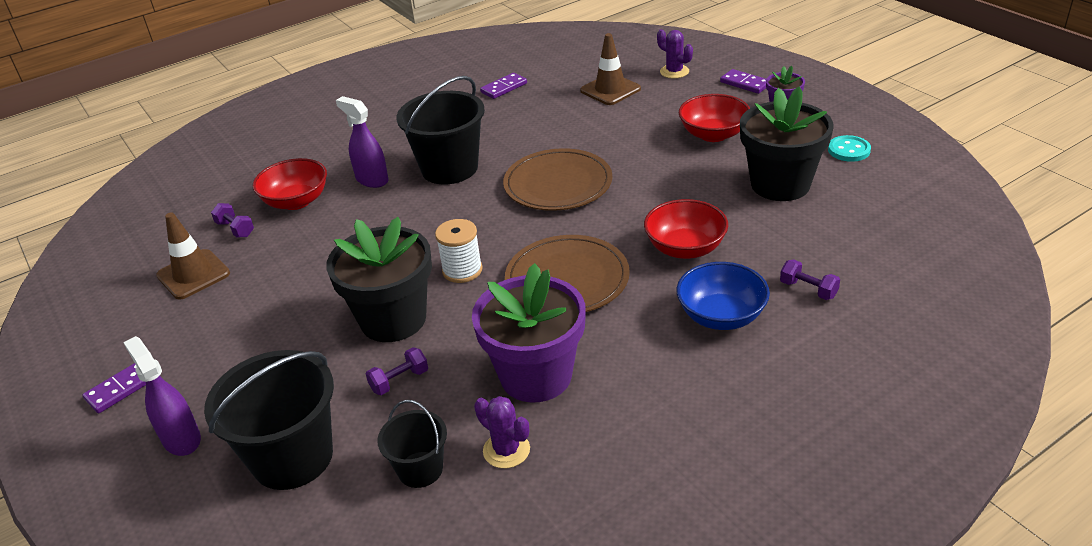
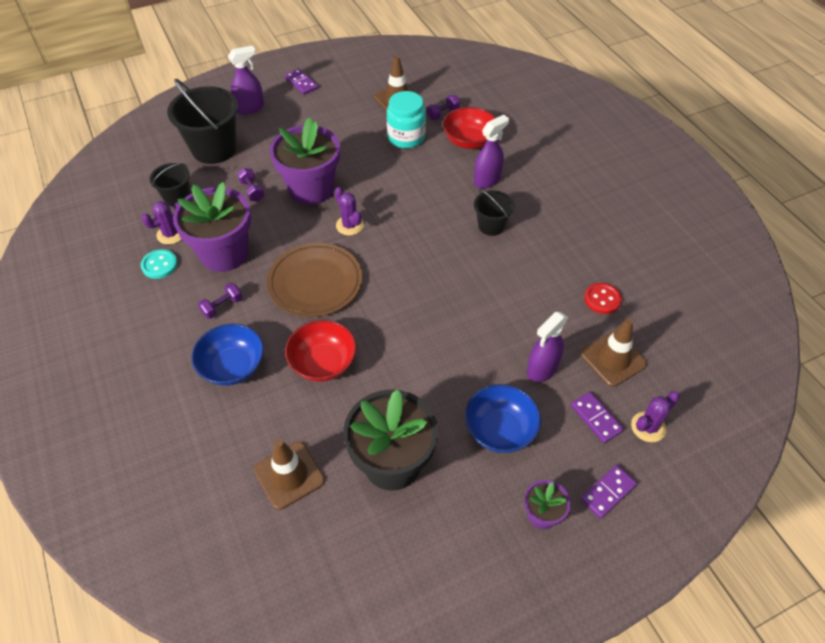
camera: 95 degrees right, 15 degrees up
black flower pot [326,217,432,342] -> purple flower pot [270,117,340,205]
black bucket [396,76,485,185] -> black bucket [474,189,515,236], size x0.55
white spool [435,219,483,283] -> purple cactus [334,187,364,236]
purple domino [480,73,527,99] -> purple domino moved to [571,392,624,443]
brown plate [503,148,612,211] -> none
red bowl [679,94,750,142] -> blue bowl [465,384,541,453]
purple dumbbell [780,260,840,300] -> purple dumbbell moved to [198,283,242,319]
turquoise button [828,135,871,162] -> turquoise button moved to [141,249,178,279]
none -> brown traffic cone [254,439,325,510]
none -> turquoise jar [387,91,426,149]
none -> purple spray bottle [527,312,568,382]
none -> red button [584,283,622,314]

